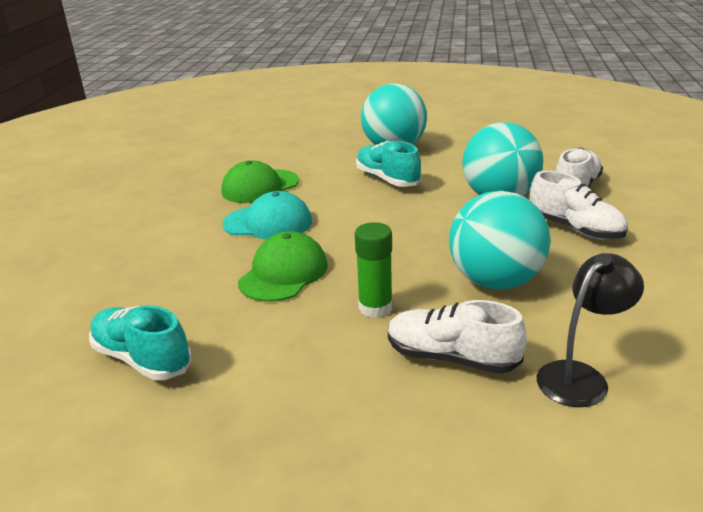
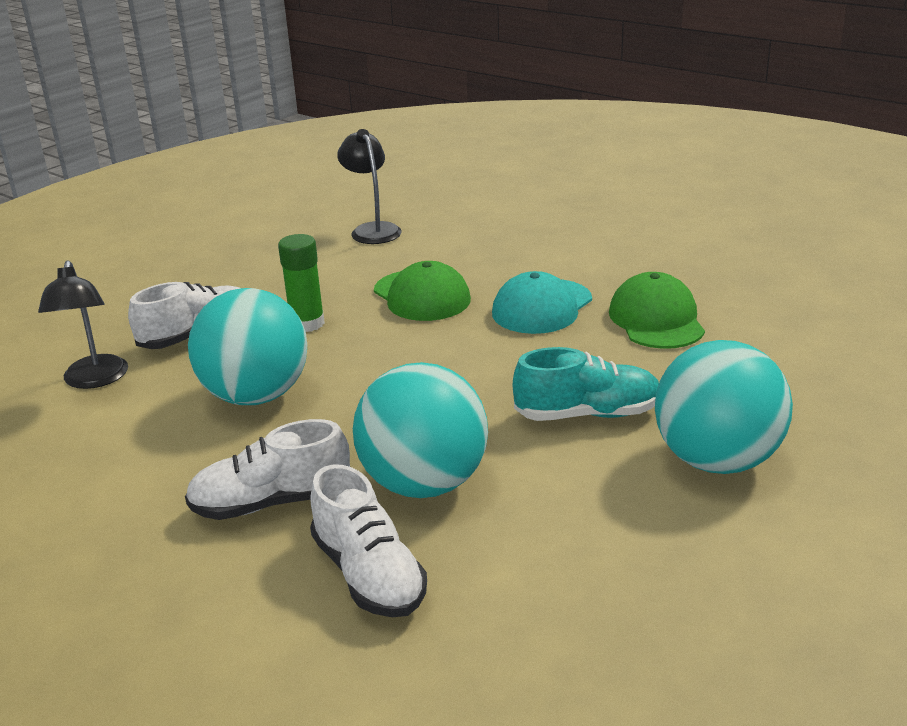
camera: 120 degrees right, 0 degrees up
turquoise shoe [89,306,192,380] -> black lamp [337,129,402,244]

